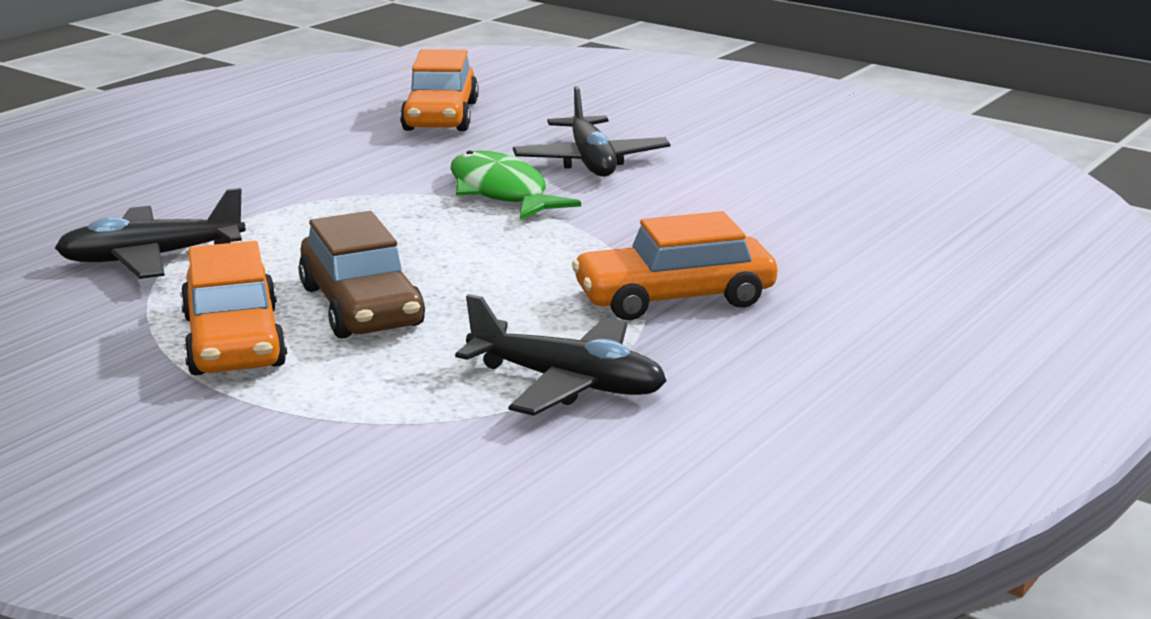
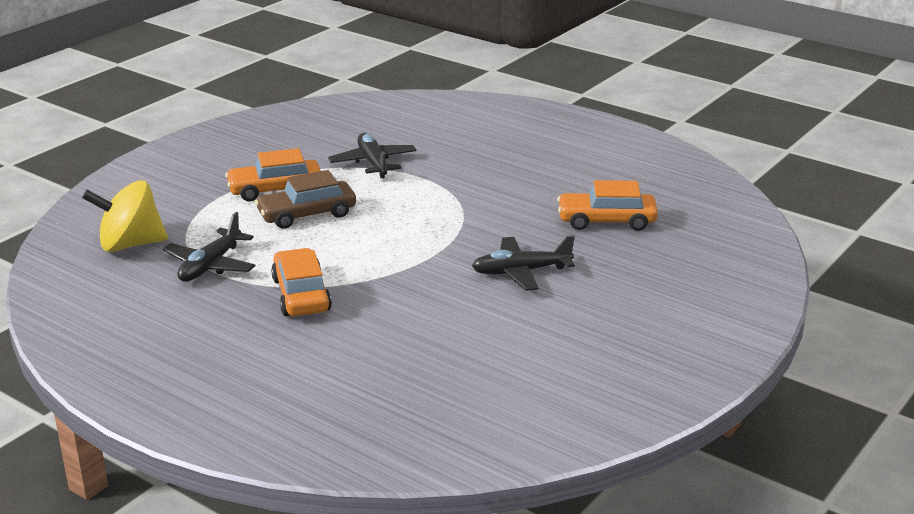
camera: 90 degrees right, 5 degrees up
green fish [451,151,581,220] -> none
none -> yellow spinning top [82,180,168,252]

